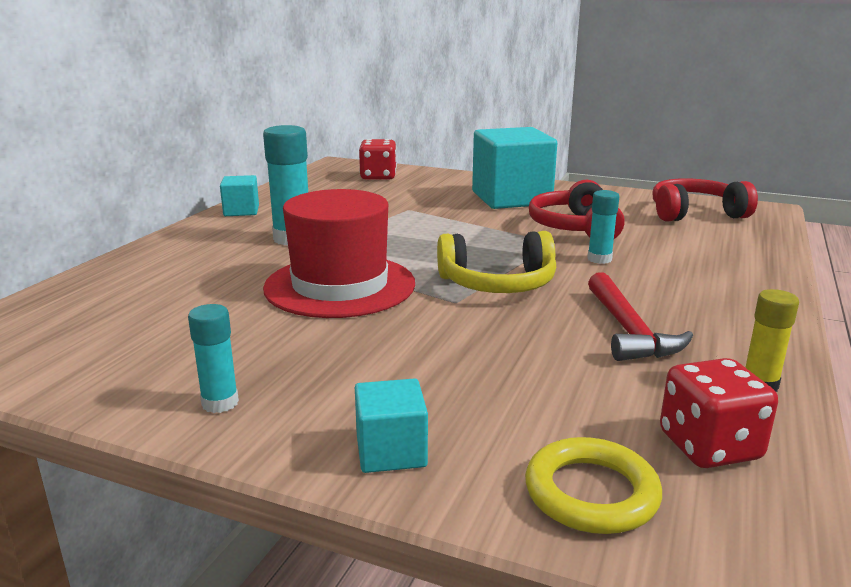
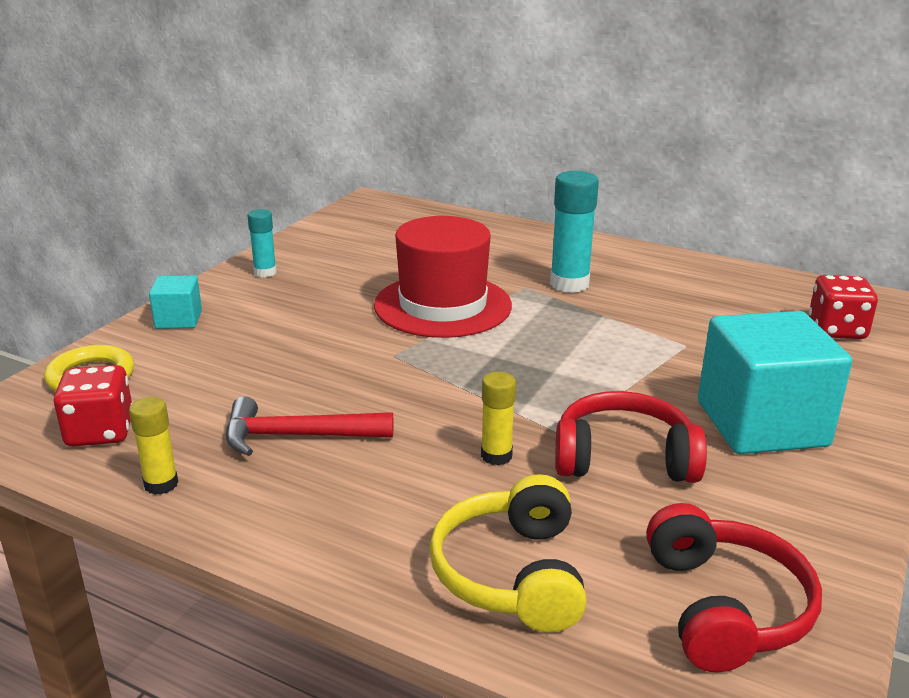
camera: 95 degrees right, 5 degrees up
turquoise cube [220,175,259,216] -> none
yellow headphones [437,231,556,293] -> yellow headphones moved to [429,474,587,632]
turquoise glue stick [587,190,619,264] -> yellow glue stick [481,372,516,465]

